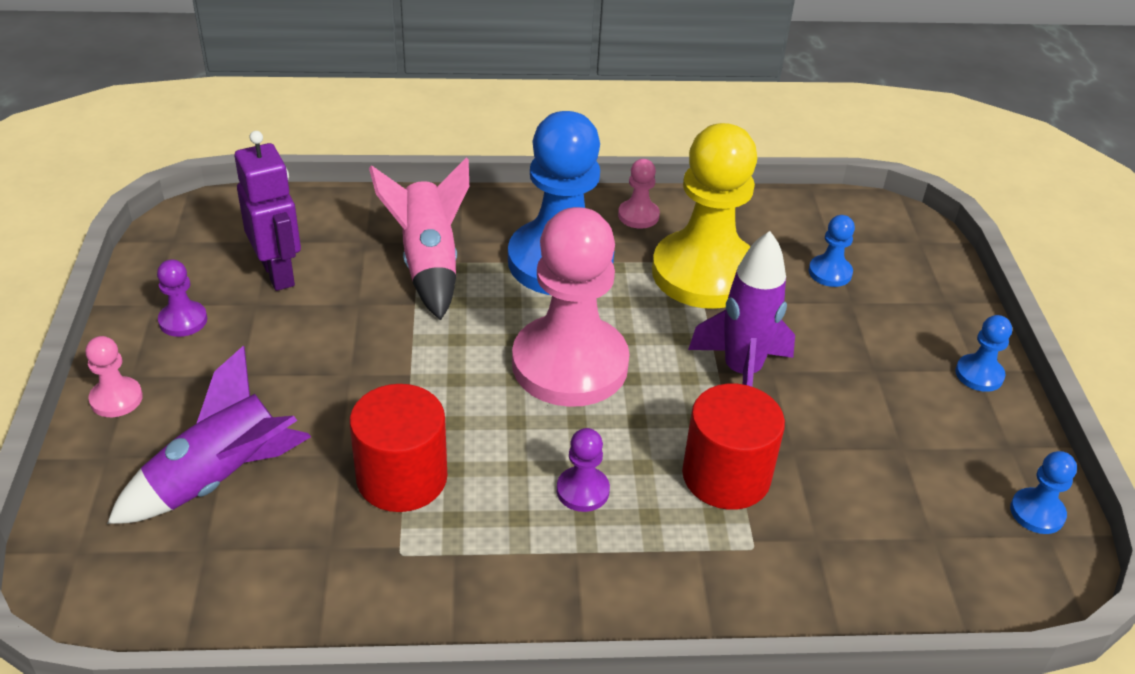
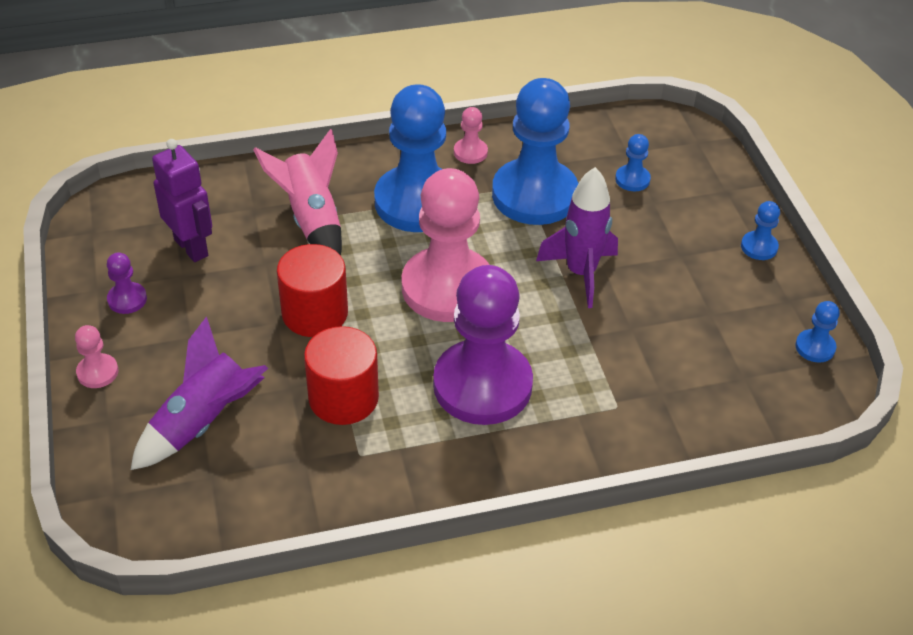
camera: 10 degrees left, 5 degrees up
purple pawn [557,428,610,512] -> purple pawn [433,265,533,425], size x2.44
yellow pawn [652,123,757,309] -> blue pawn [492,78,579,225]
red cylinder [682,384,785,510] -> red cylinder moved to [277,244,348,337]

